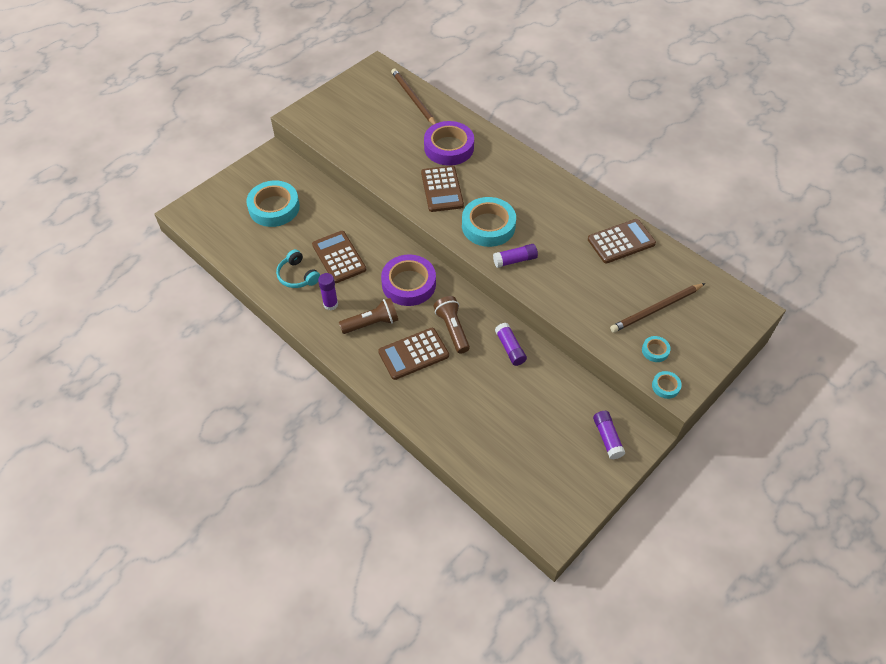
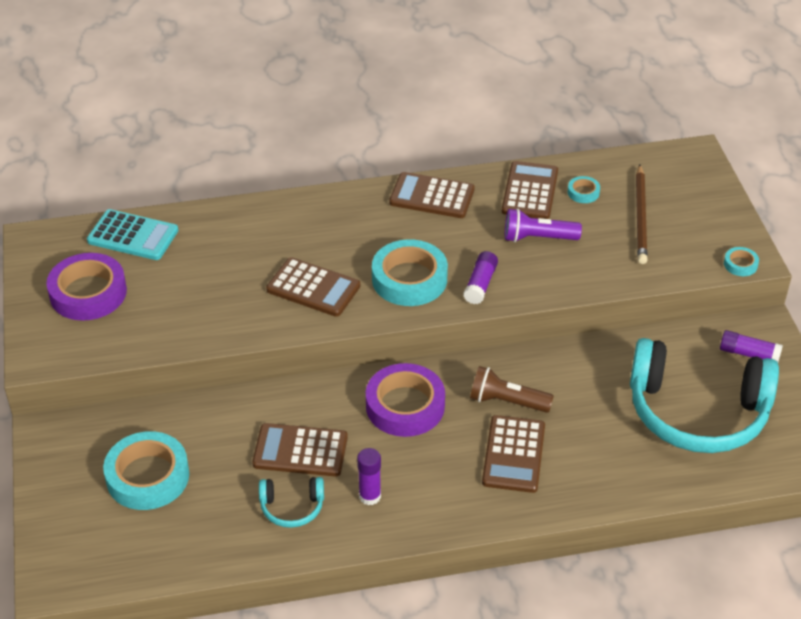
camera: 55 degrees left, 10 degrees down
brown flashlight [339,298,398,334] -> none
brown pencil [391,68,436,125] -> turquoise calculator [87,209,179,260]
purple tape [424,121,474,166] -> purple tape moved to [46,253,127,321]
purple glue stick [495,323,527,366] -> none
turquoise tape [642,336,671,362] -> turquoise tape moved to [568,176,600,203]
none -> brown calculator [389,172,475,218]
none -> purple flashlight [505,208,582,242]
none -> turquoise headphones [630,338,779,453]

